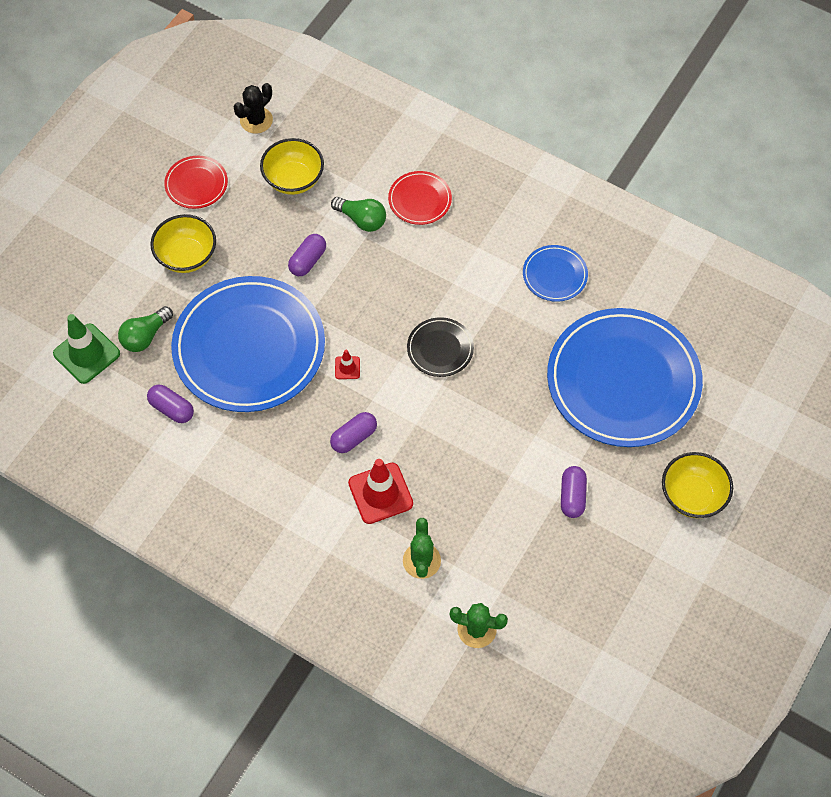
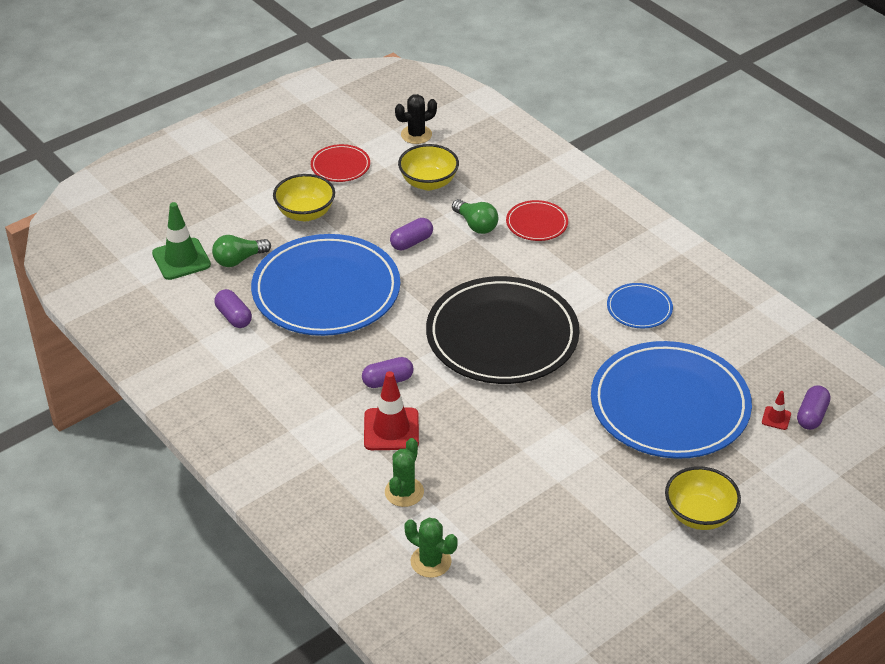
camera: 20 degrees right, 20 degrees down
red traffic cone [335,350,360,379] -> red traffic cone moved to [762,391,791,430]
black plate [407,317,474,377] -> black plate [426,276,580,384], size x2.28
purple capsule [561,466,587,518] -> purple capsule moved to [797,385,831,430]

